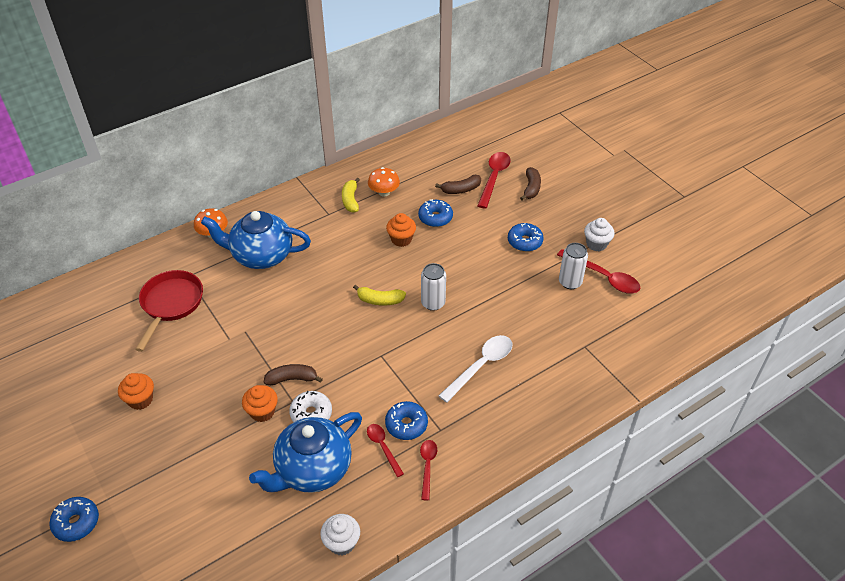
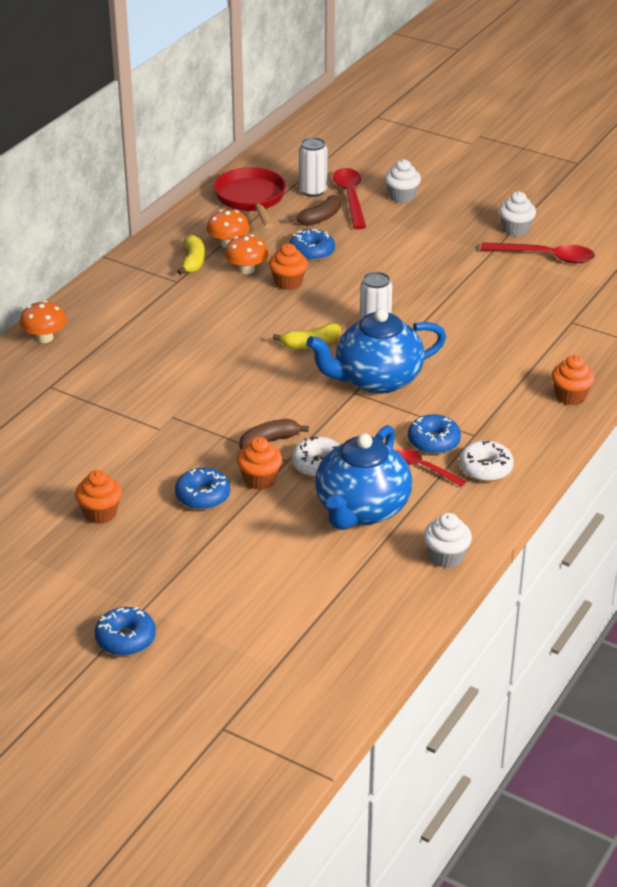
camera: 25 degrees left, 10 degrees down
red pan [135,270,203,352] -> red pan moved to [214,167,286,228]
blue teapot [201,211,311,269] -> blue teapot moved to [306,308,446,394]
yellow banana [342,177,360,213] -> yellow banana turned 150 degrees counterclockwise [177,235,205,275]
red spoon [420,440,437,500] -> white donut [459,440,514,482]
white spoon [438,335,513,403] -> none
blue donut [508,223,544,252] -> blue donut moved to [175,468,230,510]
brown banana [520,167,541,200] -> white cupcake [385,159,421,203]
white can [559,243,588,289] -> white can moved to [299,137,327,197]
none -> orange mushroom [224,234,269,274]
none -> orange cupcake [551,355,595,405]

